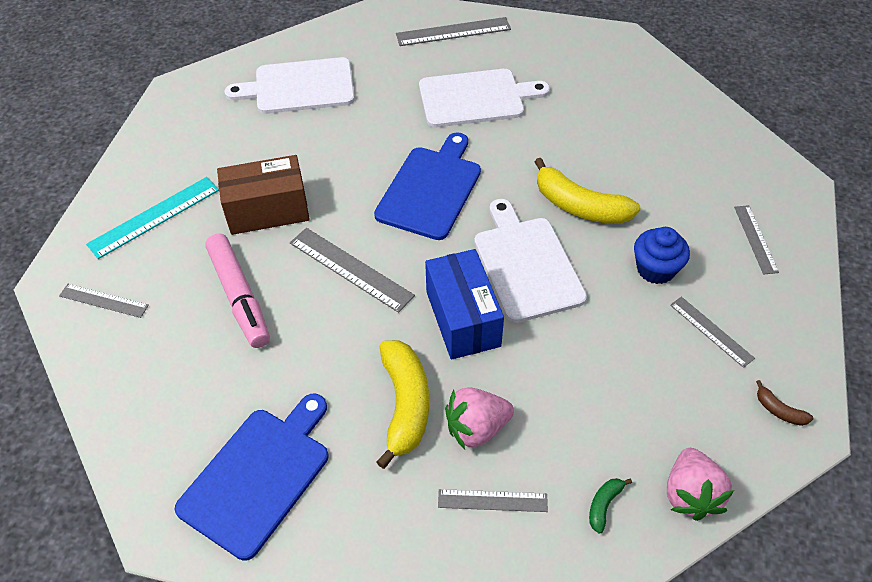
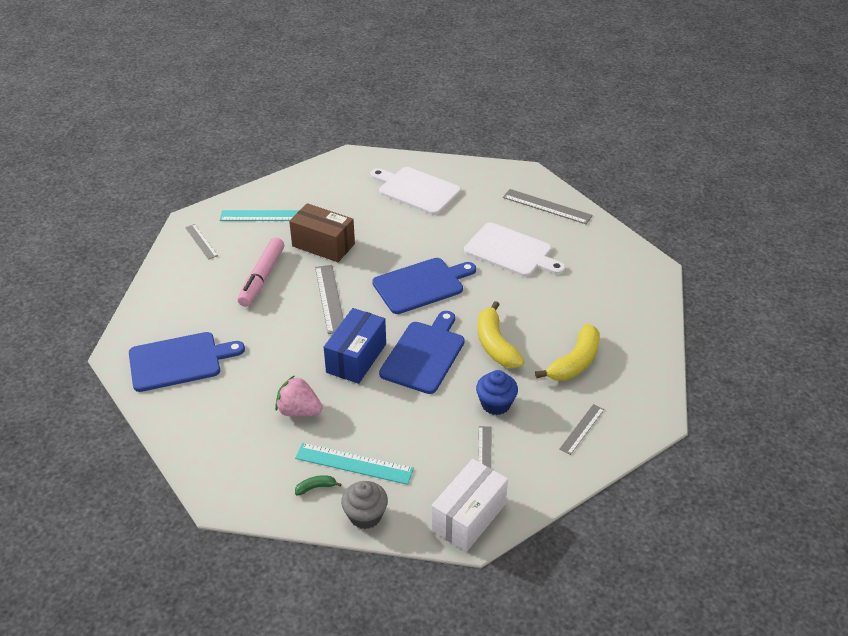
camera: 40 degrees right, 10 degrees down
yellow banana [376,340,429,469] -> yellow banana moved to [535,324,600,381]
grey ruler [438,489,548,512] -> none
white cutting board [474,199,587,323] -> blue cutting board [379,311,465,394]
pink strawberry [667,448,734,521] -> grey cupcake [341,481,388,529]
brown banana [756,380,814,426] -> white box [431,459,508,552]
none -> turquoise ruler [295,443,414,485]

